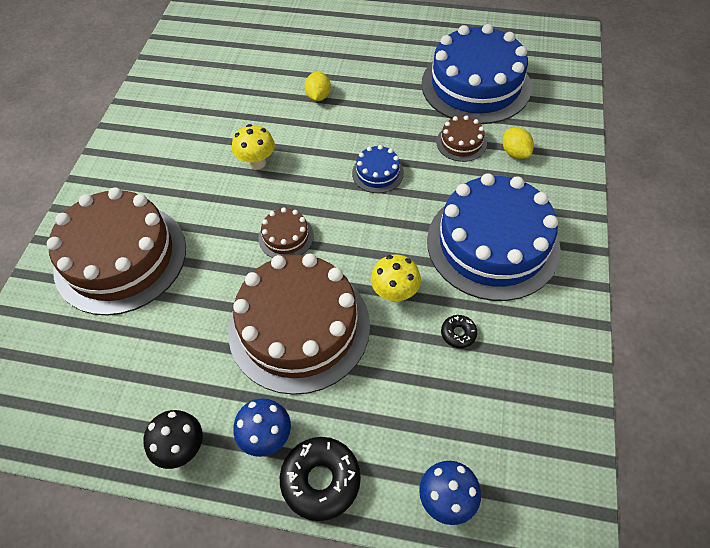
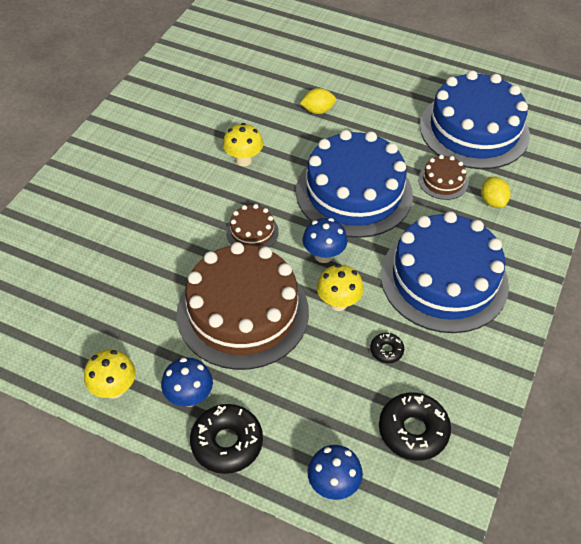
camera: 10 degrees right, 5 degrees down
brown cake [47,187,186,316] -> none
black mushroom [143,410,203,469] -> yellow mushroom [84,350,136,399]
yellow lemon [305,72,331,101] -> yellow lemon turned 60 degrees clockwise [300,88,336,114]
blue cake [352,145,404,193] -> blue cake [296,130,413,238], size x2.33
none -> blue mushroom [302,218,347,263]
none -> black donut [379,392,451,461]

